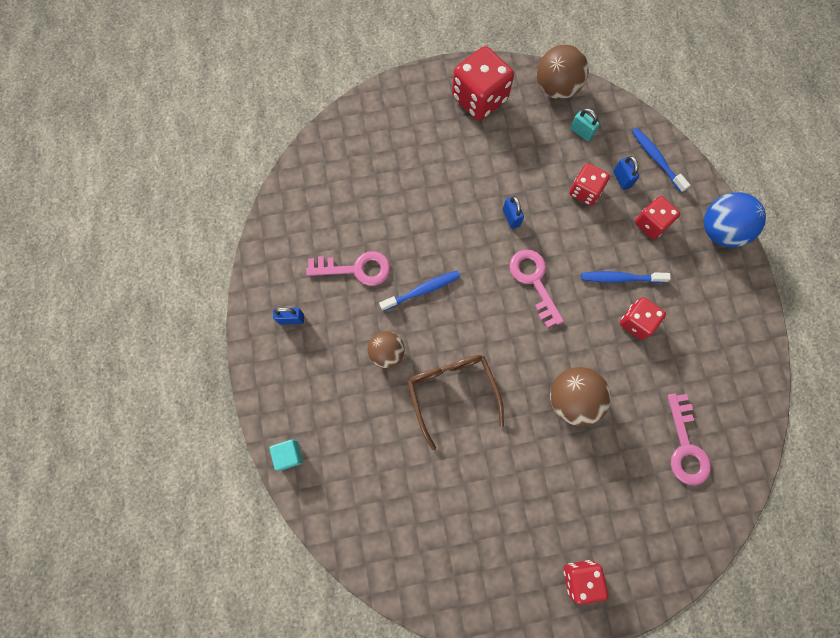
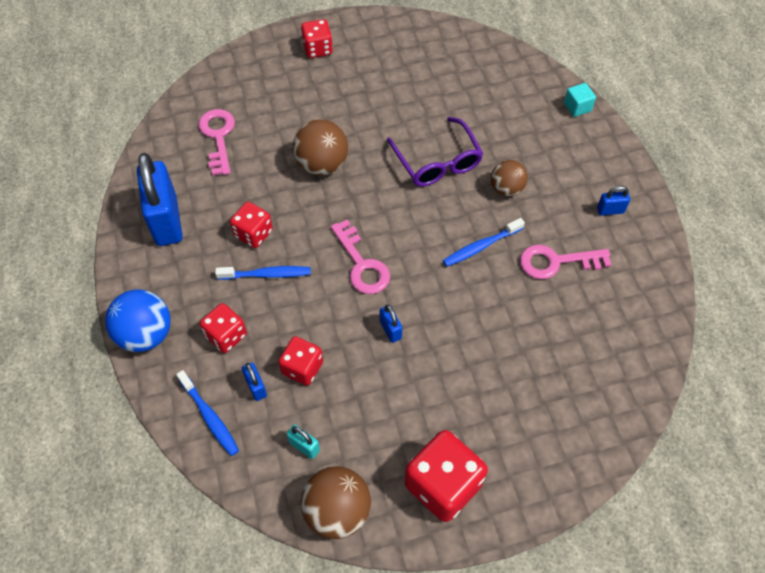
camera: 175 degrees right, 15 degrees down
brown glasses [408,355,504,451] -> purple glasses [387,117,483,187]
none -> blue padlock [137,153,183,246]

